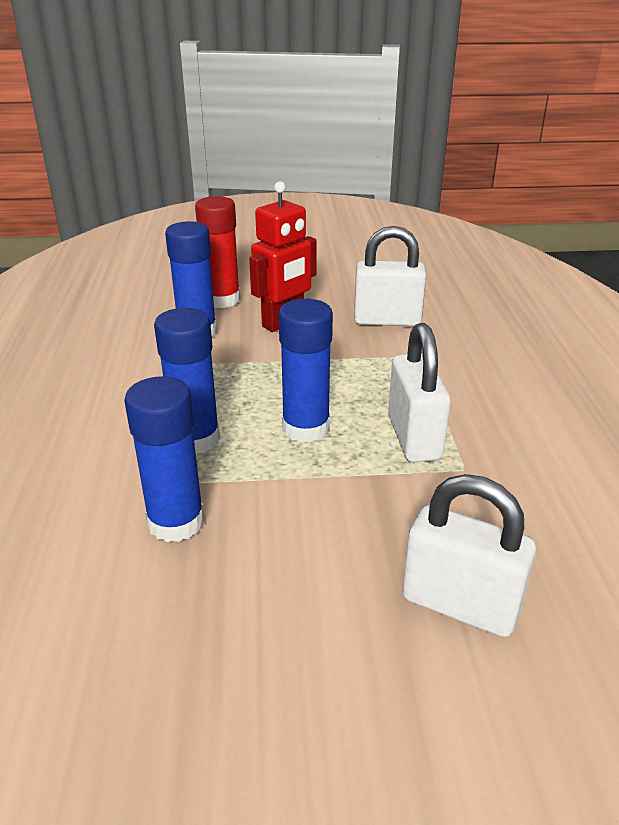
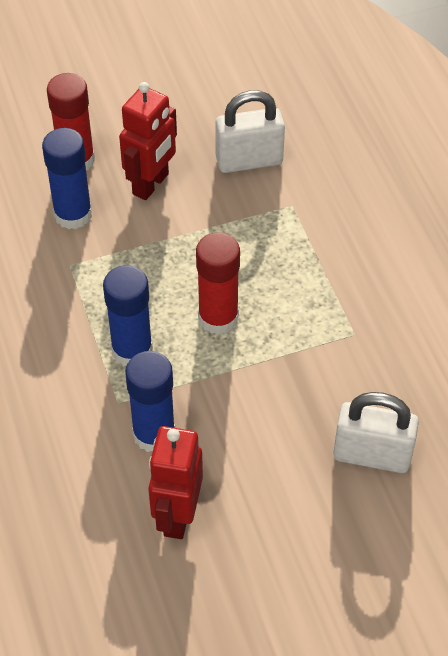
camera: 15 degrees left, 20 degrees up
blue glue stick [279,299,333,442] -> red glue stick [196,232,240,335]
white padlock [388,323,451,462] -> none
none -> red robot [148,426,203,539]

